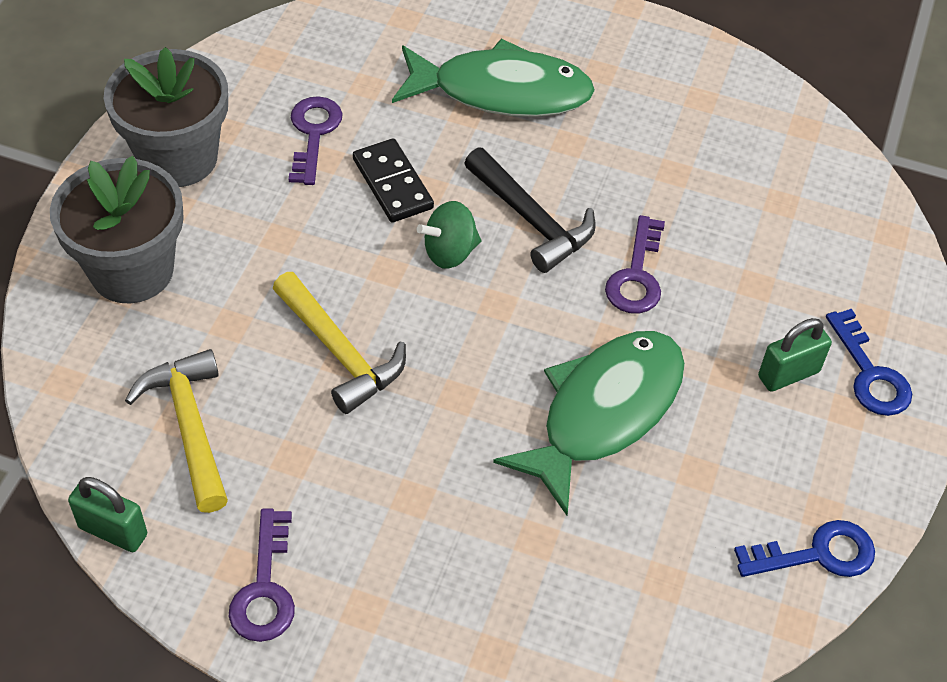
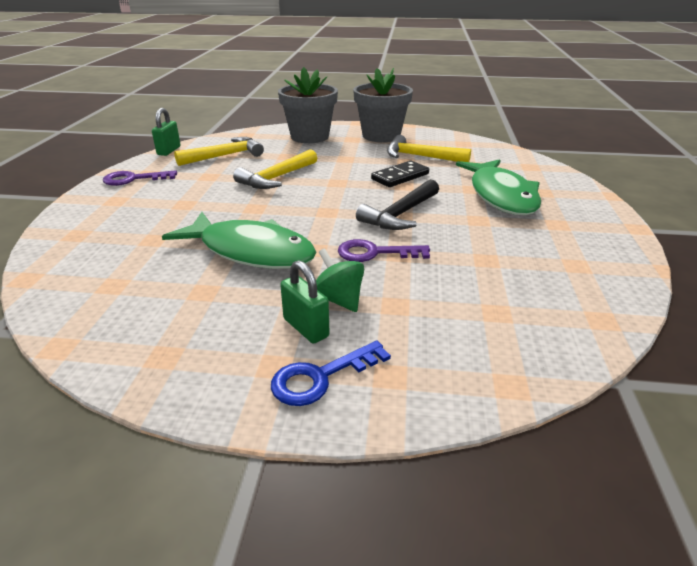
camera: 80 degrees right, 20 degrees down
purple key [289,96,343,185] -> yellow hammer [387,135,471,162]
green spinning top [417,201,481,269] -> green spinning top moved to [316,248,364,312]
blue key [734,520,875,577] -> none

